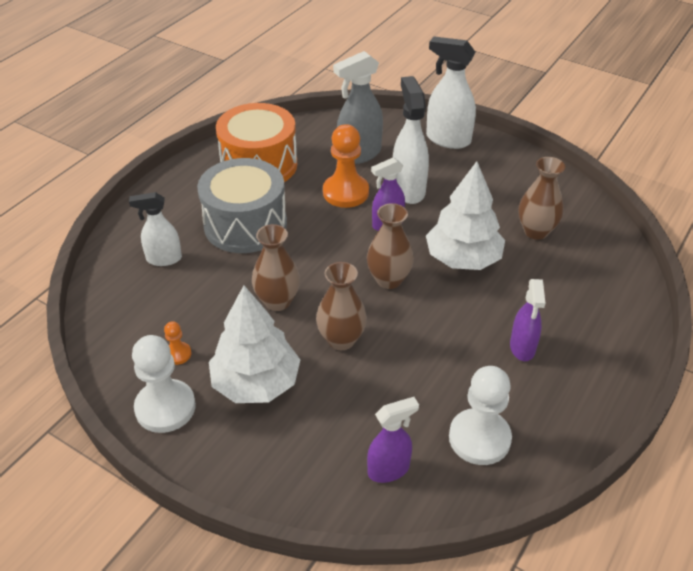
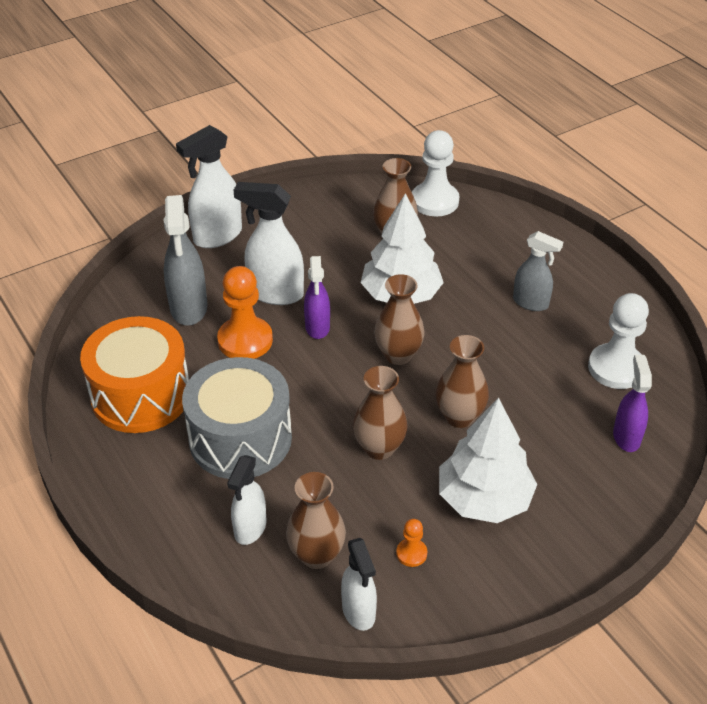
camera: 65 degrees left, 0 degrees up
white pawn [132,335,196,433] -> white pawn moved to [412,130,460,216]
purple spray bottle [510,279,545,361] -> grey spray bottle [513,231,563,311]
none -> brown vase [286,472,346,569]
none -> white spray bottle [341,538,377,631]

